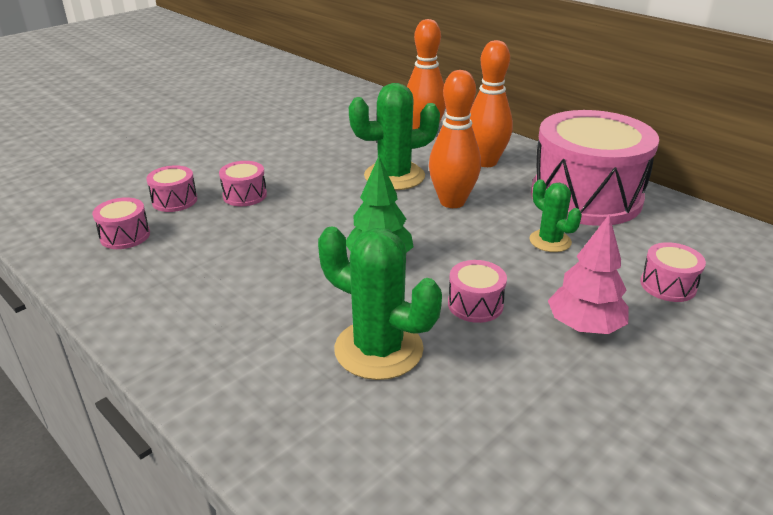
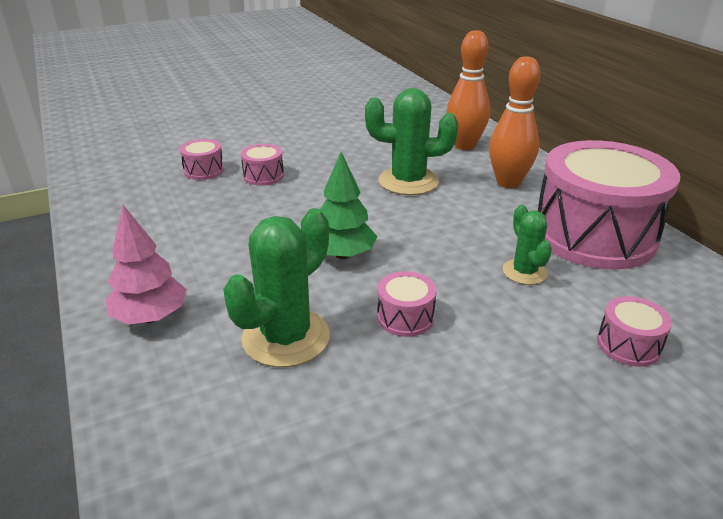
camera: 20 degrees right, 0 degrees up
pink drum [92,197,150,249] -> none
green cactus [318,226,442,380] -> green cactus turned 75 degrees clockwise [223,208,330,367]
orange bowling pin [429,70,481,208] -> none
pink tree [548,214,629,334] -> pink tree moved to [106,205,187,325]

